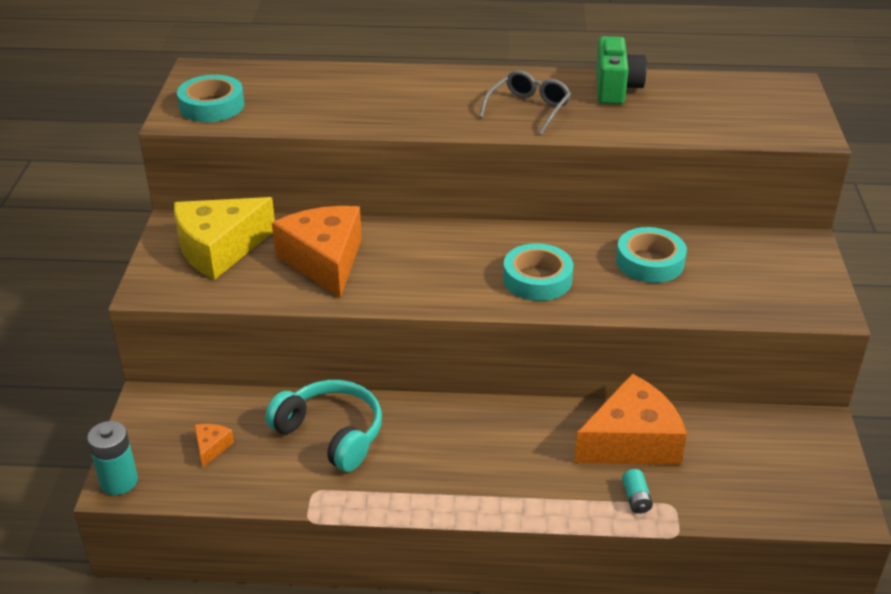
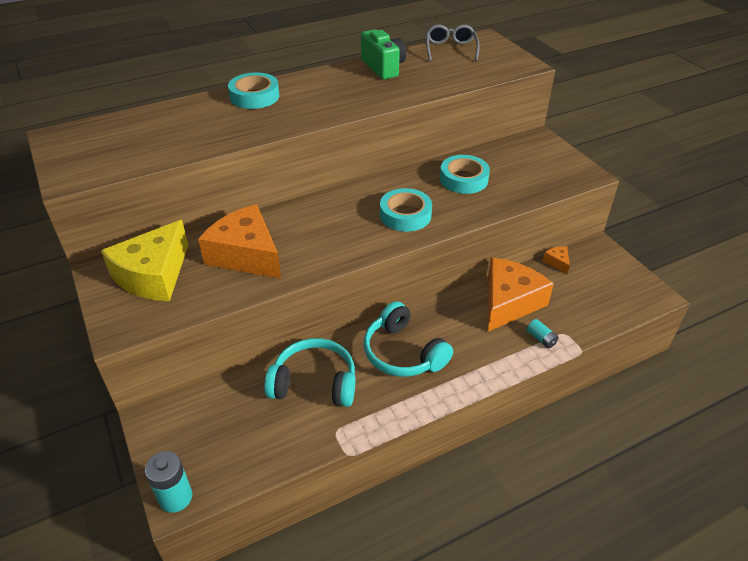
camera: 30 degrees left, 5 degrees up
turquoise tape [177,75,244,122] -> turquoise tape moved to [228,72,279,109]
orange cheese [194,424,234,468] -> orange cheese moved to [543,246,570,274]
grey glasses [479,70,571,135] -> grey glasses moved to [426,24,480,61]
none -> turquoise headphones [364,301,453,377]

